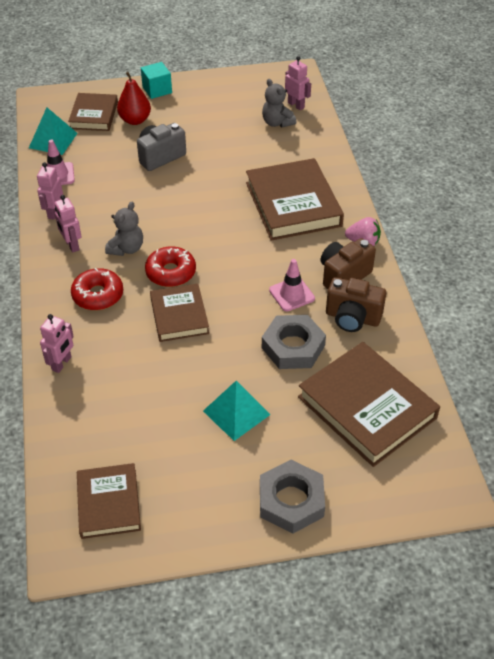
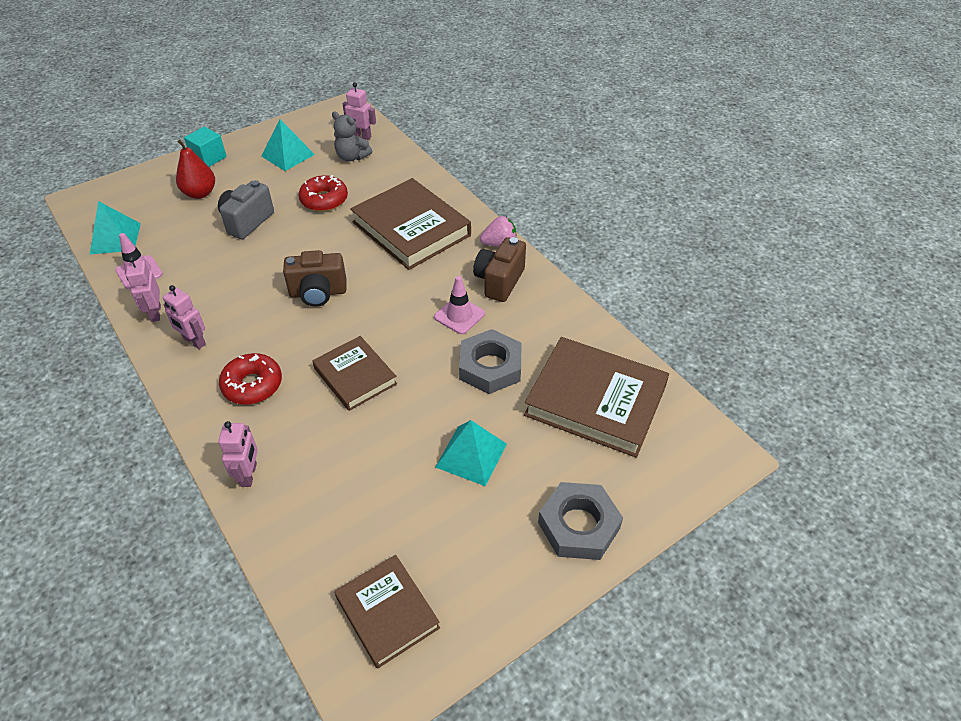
camera: 25 degrees left, 0 degrees up
brown book [68,93,118,131] -> none
grey teddy bear [105,202,143,256] -> none
red donut [145,246,196,287] -> red donut moved to [298,175,348,212]
brown camera [326,277,386,332] -> brown camera moved to [283,250,347,307]
none -> turquoise pyramid [261,119,315,171]

